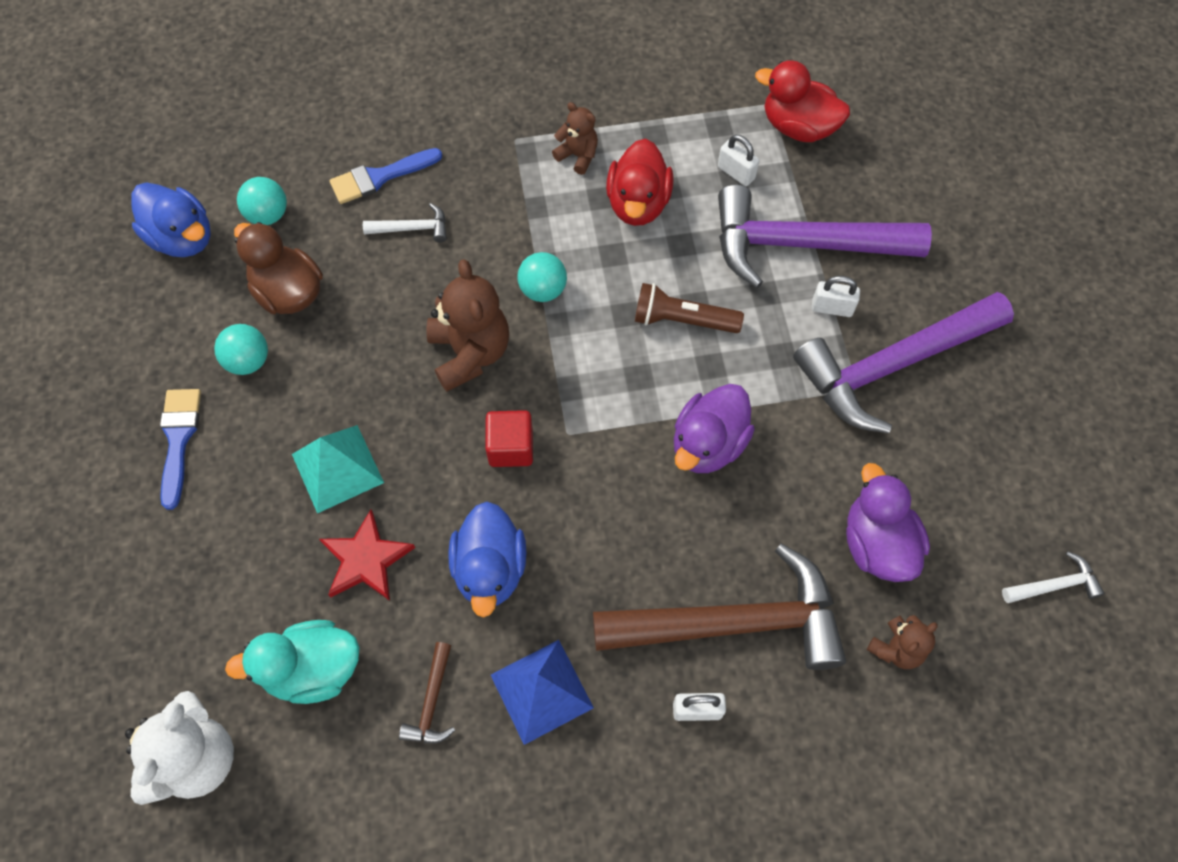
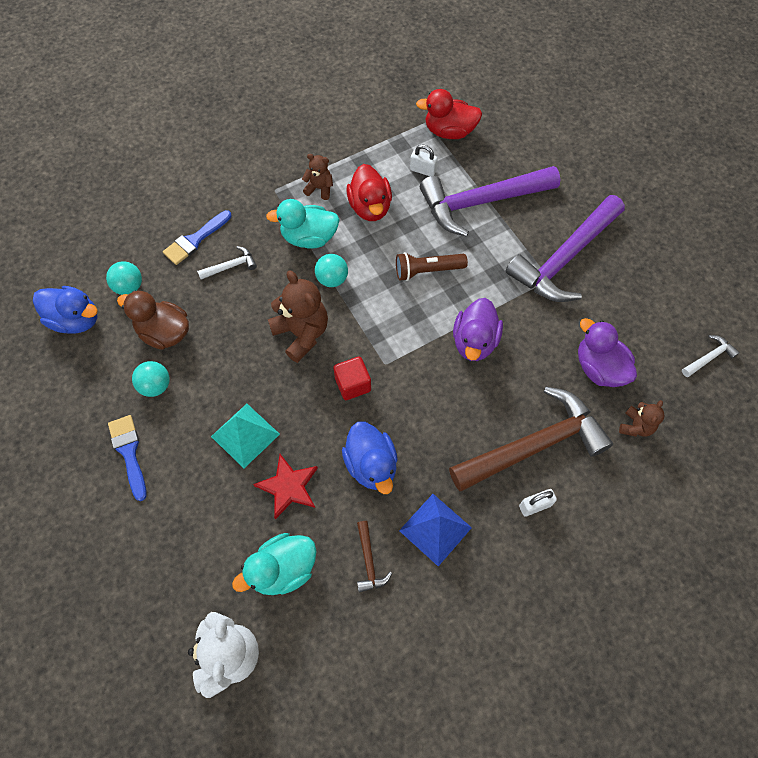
camera: 20 degrees left, 0 degrees up
white padlock [812,276,860,317] -> none
none -> turquoise duck [266,199,340,249]

